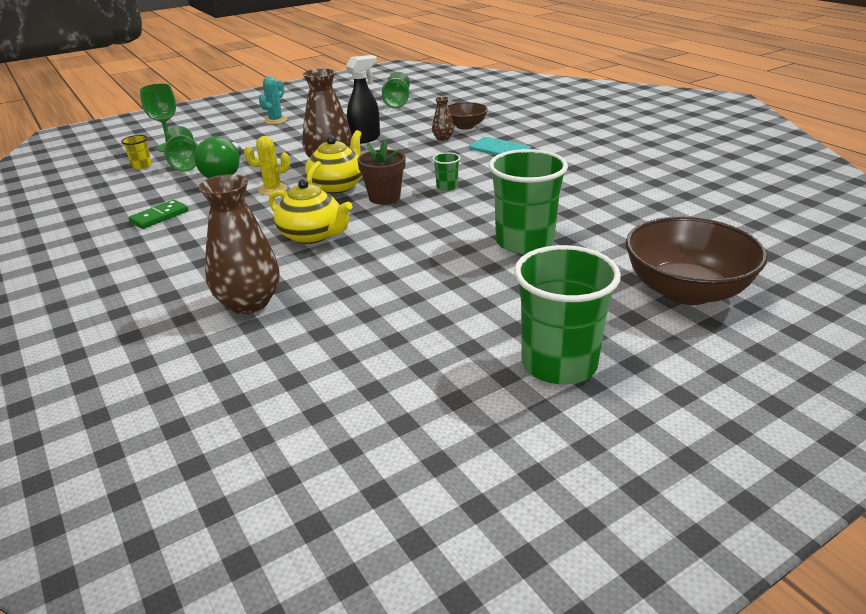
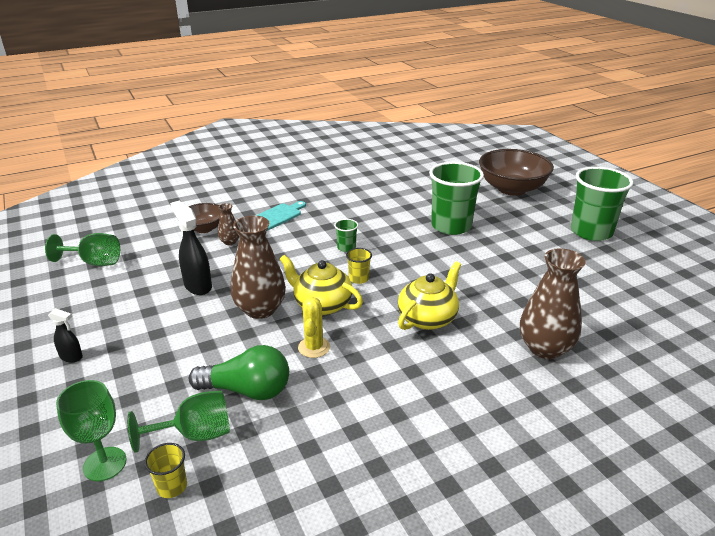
camera: 85 degrees left, 0 degrees up
green domino [128,200,188,229] -> none
turquoise cactus [259,76,288,124] -> black spray bottle [48,308,83,362]
brown flower pot [358,139,406,205] -> yellow cup [346,248,372,284]

